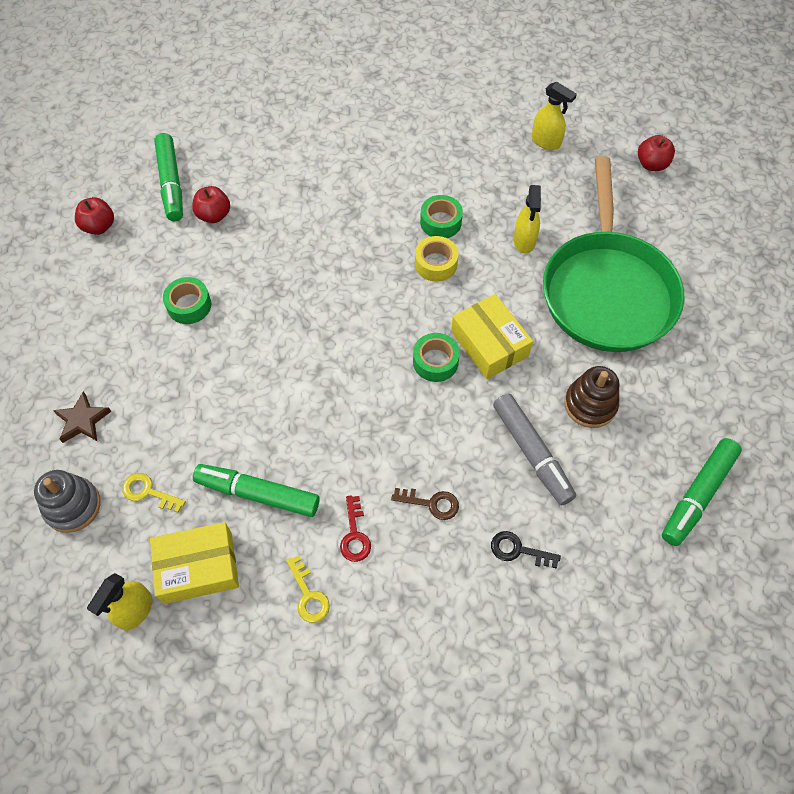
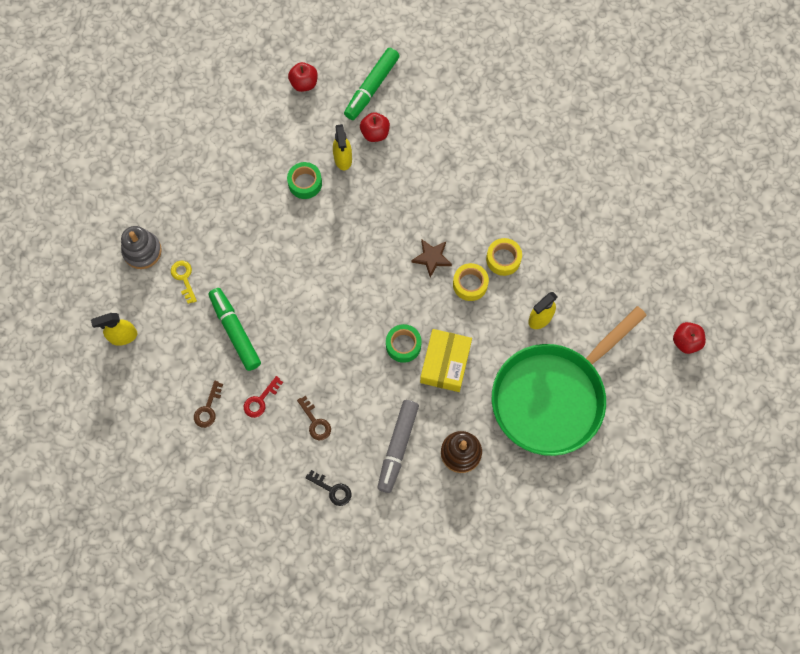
camera: 45 degrees right, 10 degrees up
brown star [53,391,111,443] -> brown star moved to [411,239,452,278]
yellow box [150,522,239,604] -> none
yellow key [286,555,330,623] -> brown key [194,381,223,428]
green tape [420,195,463,238] -> yellow tape [486,238,522,276]
black key [491,531,561,569] -> black key turned 150 degrees clockwise [306,470,351,506]
yellow spray bottle [532,82,577,150] -> yellow spray bottle moved to [333,124,352,170]
green marker [662,438,742,546] -> none

